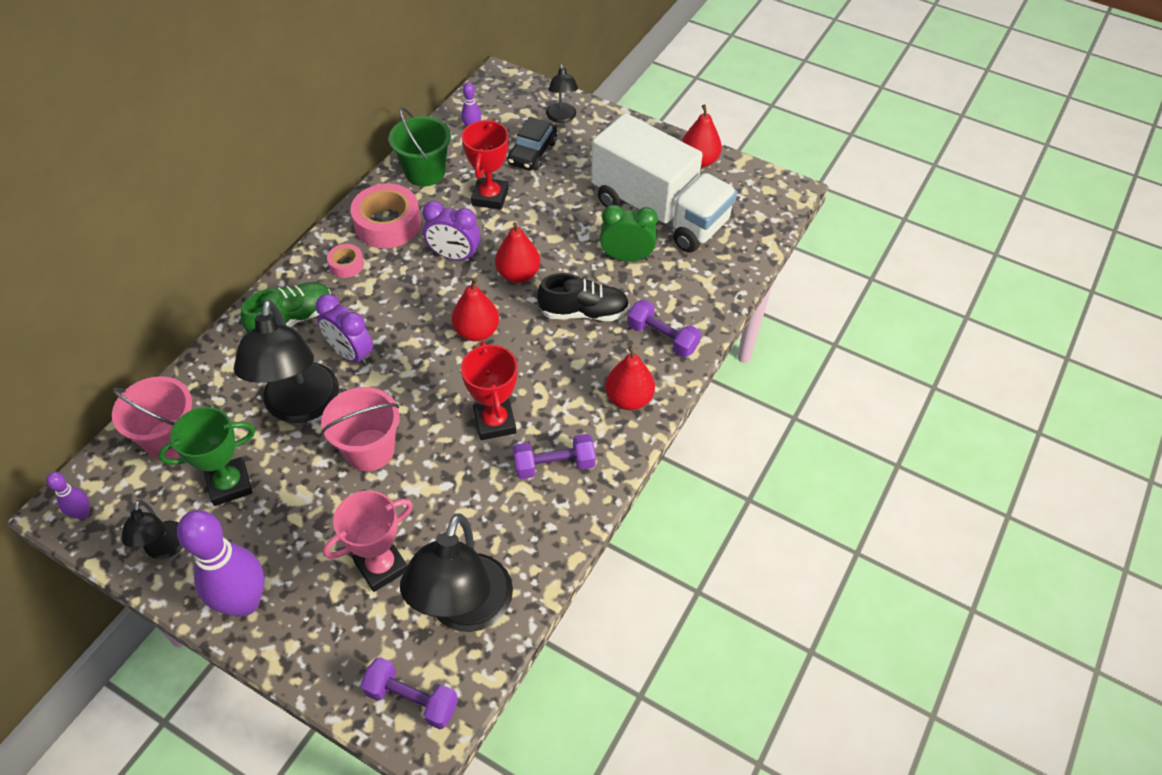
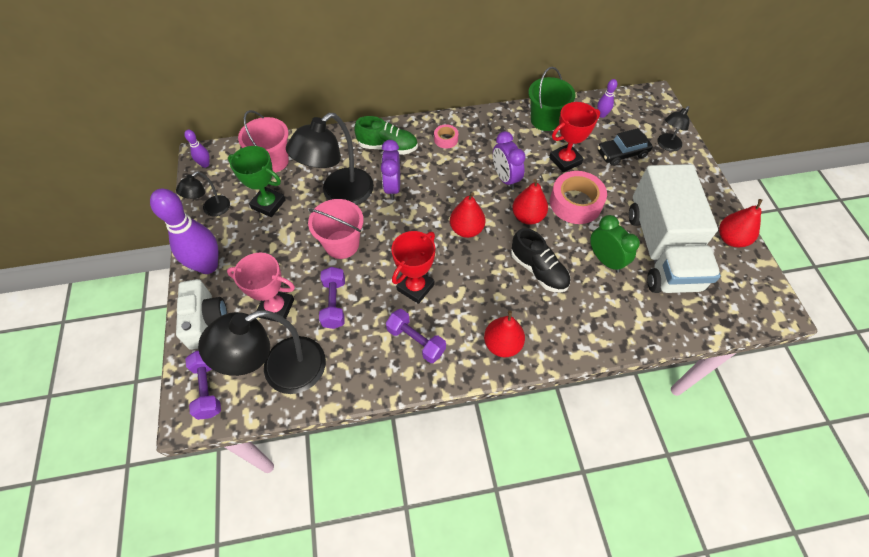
camera: 50 degrees right, 5 degrees up
pink tape [350,184,421,248] -> pink tape moved to [550,171,607,224]
purple dumbbell [627,300,701,358] -> purple dumbbell moved to [319,267,345,329]
none -> white camera [176,279,227,350]

